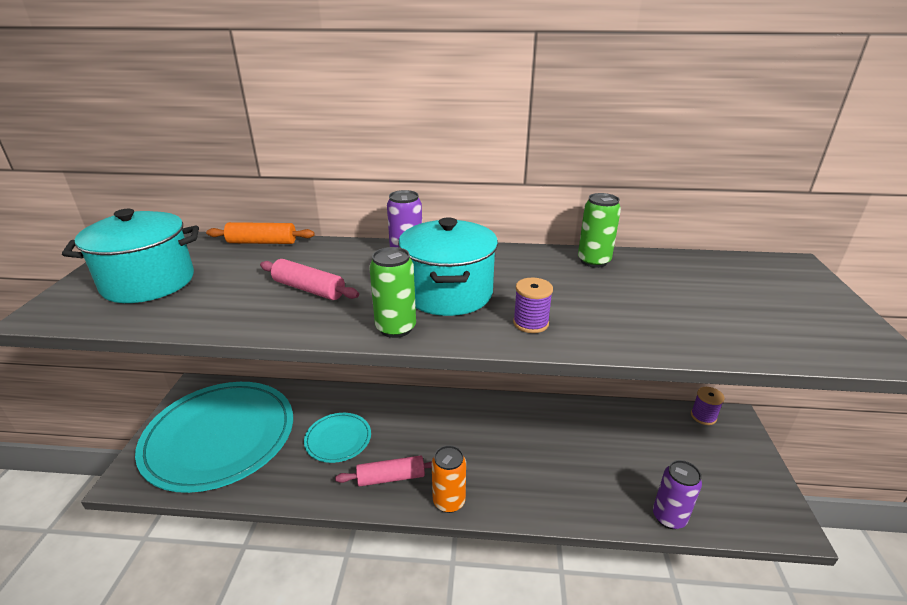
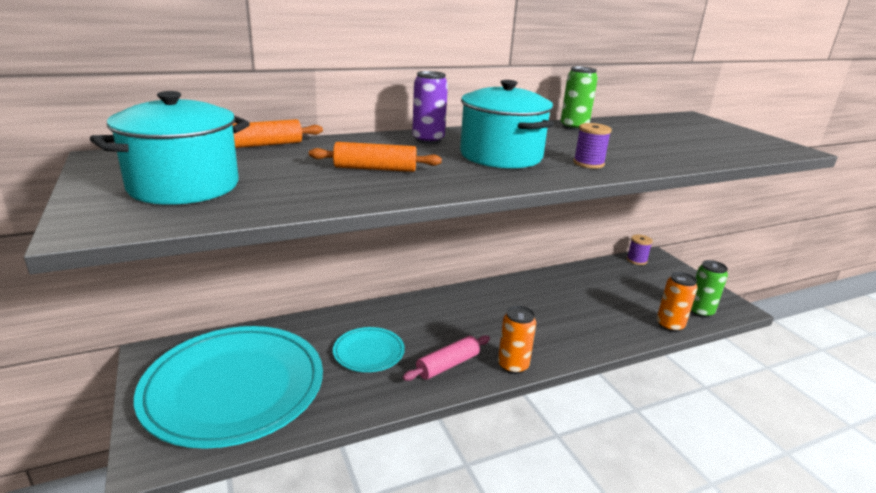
camera: 30 degrees left, 5 degrees down
pink rolling pin [260,259,359,300] -> orange rolling pin [309,142,442,172]
green can [369,247,416,338] -> green can moved to [690,260,728,318]
purple can [653,460,702,529] -> orange can [657,272,697,332]

